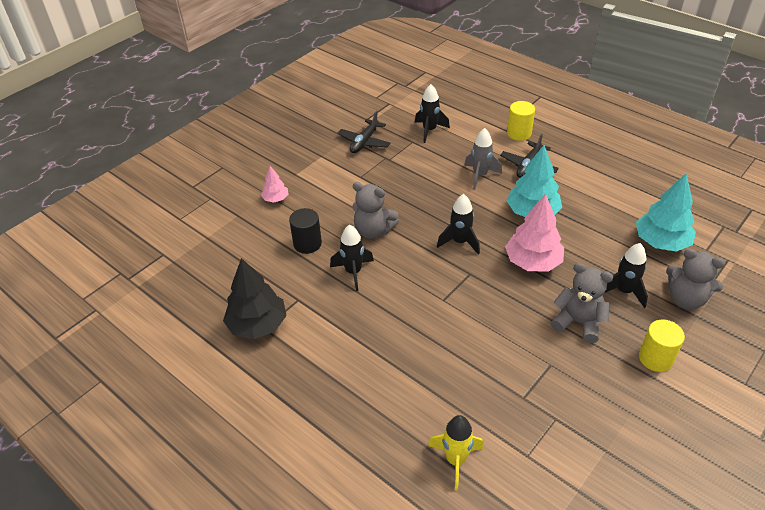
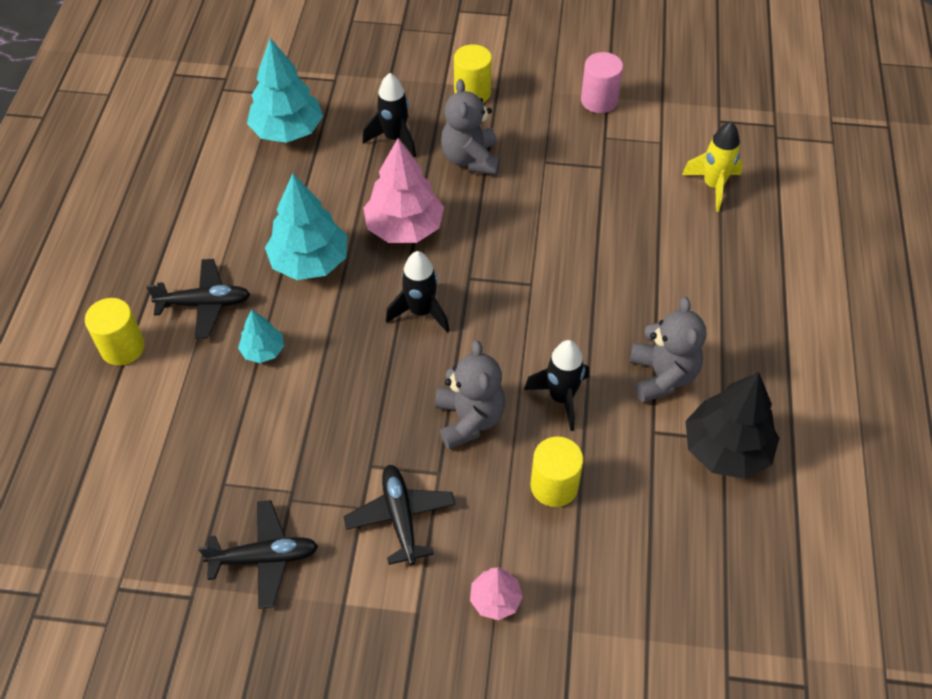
camera: 125 degrees left, 10 degrees up
black cylinder [289,208,322,254] -> yellow cylinder [530,437,583,507]
black rocket [415,84,450,143] -> none
grey rocket [464,128,502,190] -> turquoise tree [238,309,284,363]
grey teddy bear [666,249,725,310] -> grey teddy bear moved to [630,297,706,403]
none -> black plane [343,465,456,565]
none -> pink cylinder [581,52,623,113]

